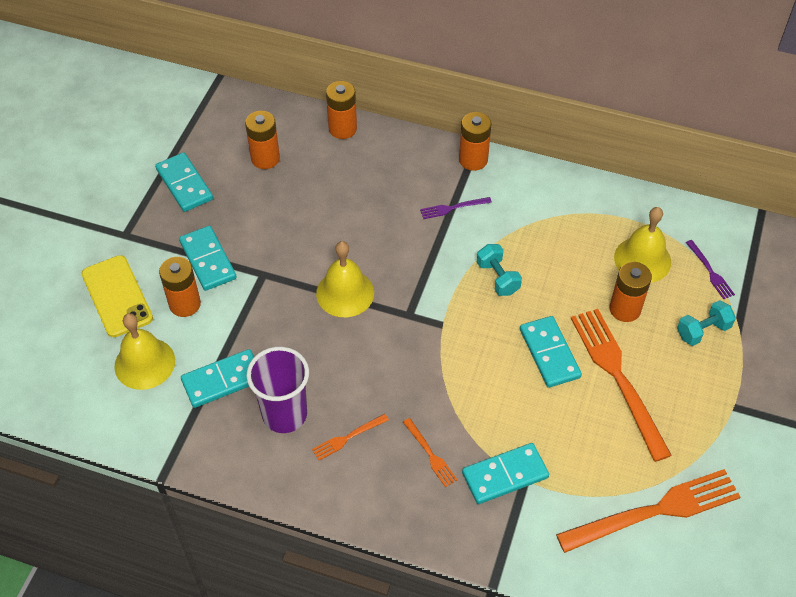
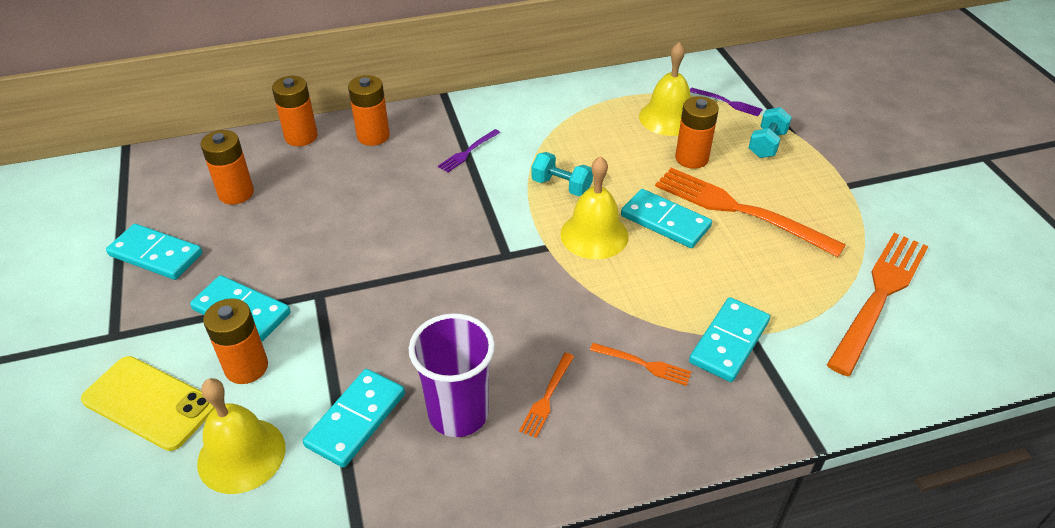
camera: 35 degrees left, 10 degrees down
yellow bell [316,241,374,317] -> yellow bell moved to [560,156,628,259]
orange battery [459,112,491,171] -> orange battery moved to [348,75,390,146]

